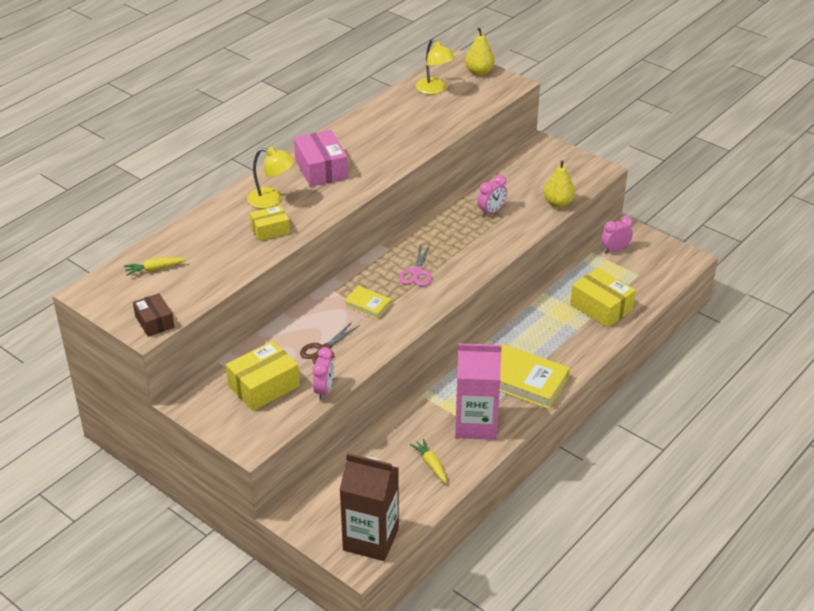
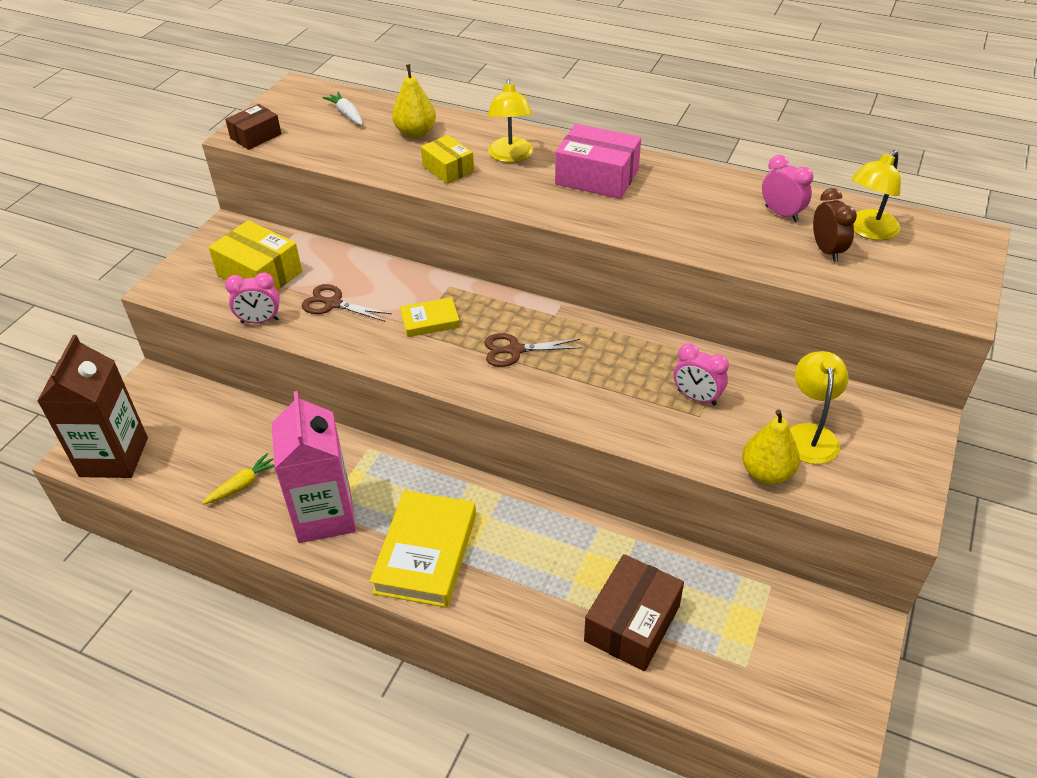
camera: 75 degrees right, 5 degrees up
yellow carrot [124,257,186,276] -> white carrot [323,92,363,125]
pink box [294,130,348,187] -> pink box turned 60 degrees clockwise [555,124,641,199]
yellow book [344,286,392,320] -> yellow book turned 60 degrees clockwise [400,297,460,337]
pink scissors [399,244,432,286] -> brown scissors [484,333,582,367]
yellow pear [465,27,495,76] -> yellow pear moved to [392,64,436,138]
yellow box [570,268,636,328] -> brown box [584,554,684,671]
pink clock [601,216,633,254] -> pink clock moved to [762,155,813,222]
none -> yellow lamp [789,351,849,464]
none -> brown clock [813,188,857,262]

